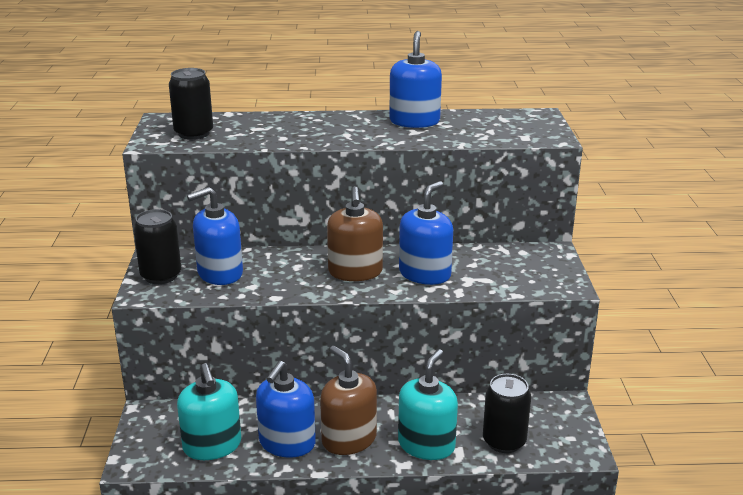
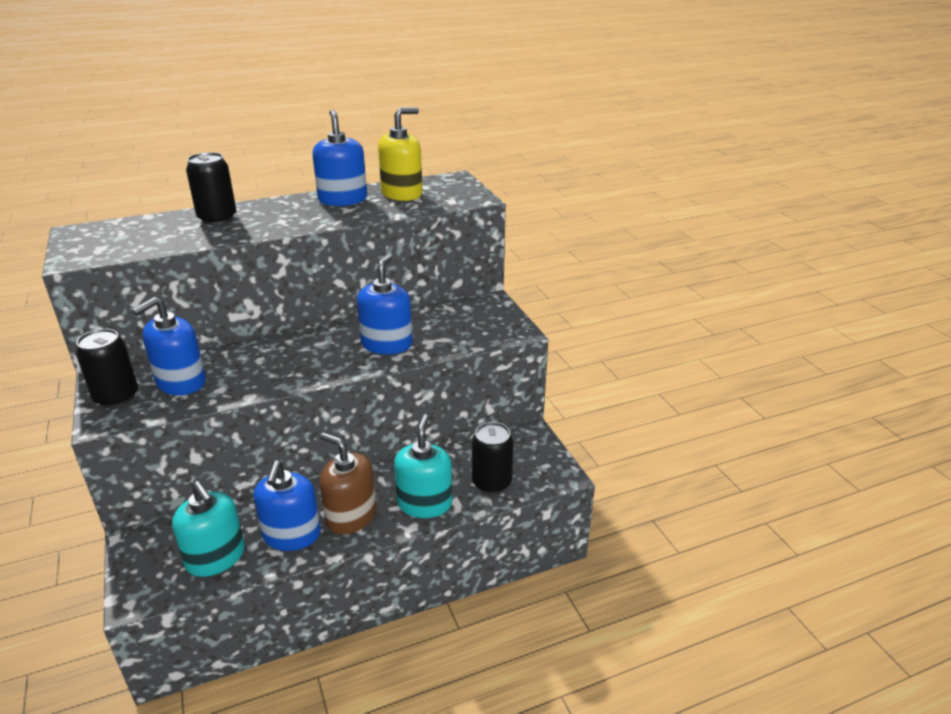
camera: 20 degrees left, 5 degrees up
black can [169,68,213,140] -> black can moved to [186,152,236,225]
brown soap dispenser [327,186,383,281] -> none
none -> yellow soap dispenser [378,107,423,201]

